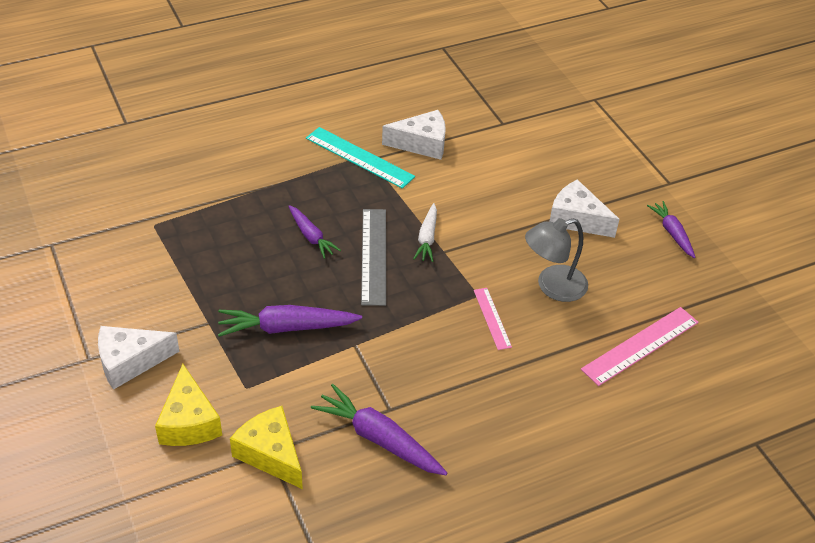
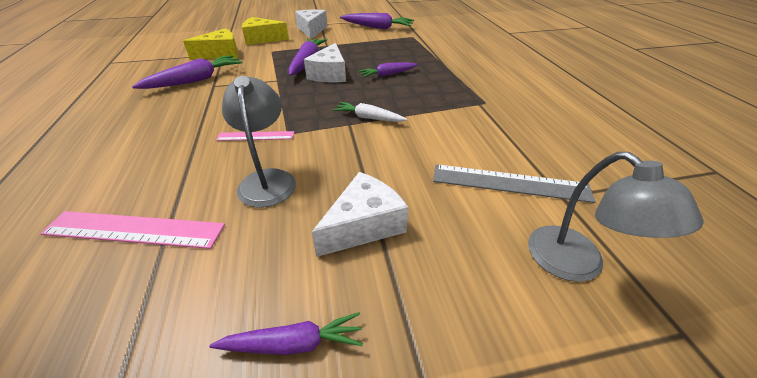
camera: 105 degrees right, 5 degrees down
turquoise ruler [306,127,415,189] -> none
grey ruler [361,209,386,306] -> grey ruler moved to [433,164,596,203]
white cheese [382,110,446,160] -> white cheese moved to [304,43,346,82]
pink ruler [581,307,699,386] -> pink ruler turned 60 degrees counterclockwise [40,211,225,249]
none -> purple carrot [340,13,414,29]
none -> grey lamp [528,152,704,282]

